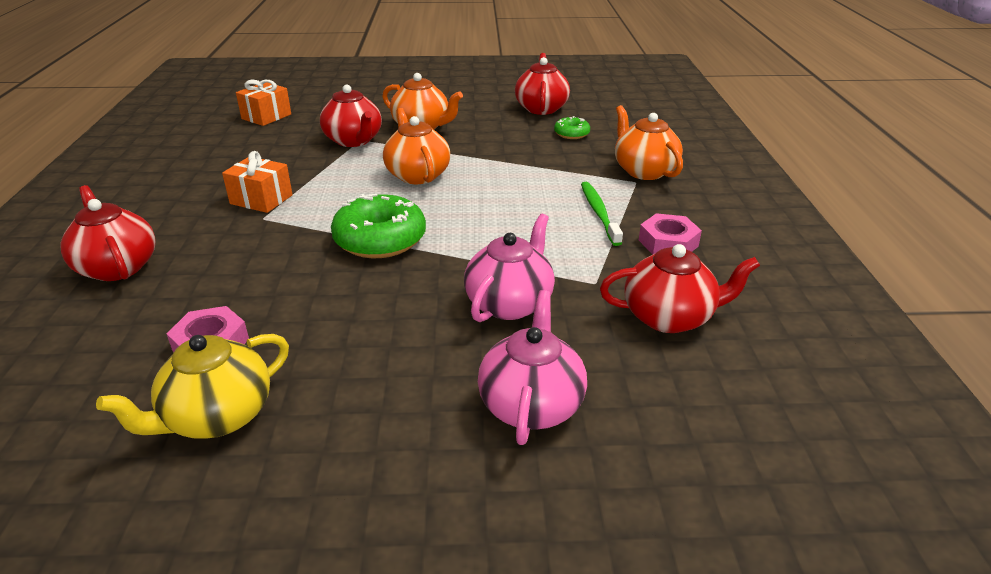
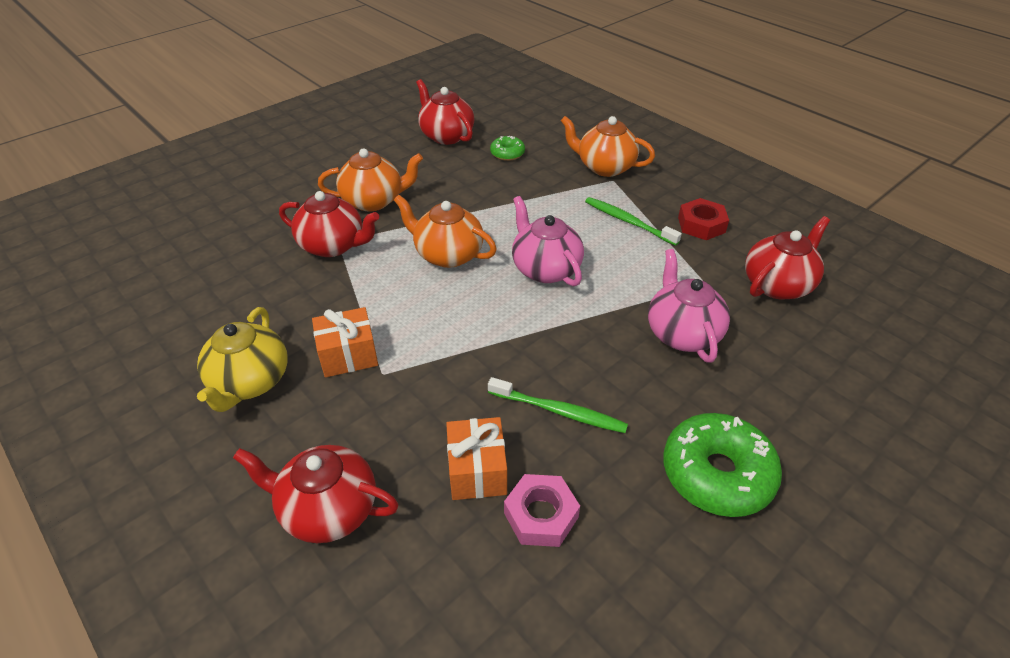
camera: 40 degrees left, 10 degrees up
yellow teapot [96,334,289,439] -> yellow teapot moved to [197,307,287,412]
orange gift [236,80,291,126] -> orange gift moved to [446,417,507,500]
green donut [331,194,426,258] -> green donut moved to [663,413,782,517]
pink teapot [478,290,587,445] -> pink teapot moved to [512,196,584,286]
pink nut [639,213,702,255] -> red nut [678,198,729,240]
none -> green toothbrush [488,377,628,433]

